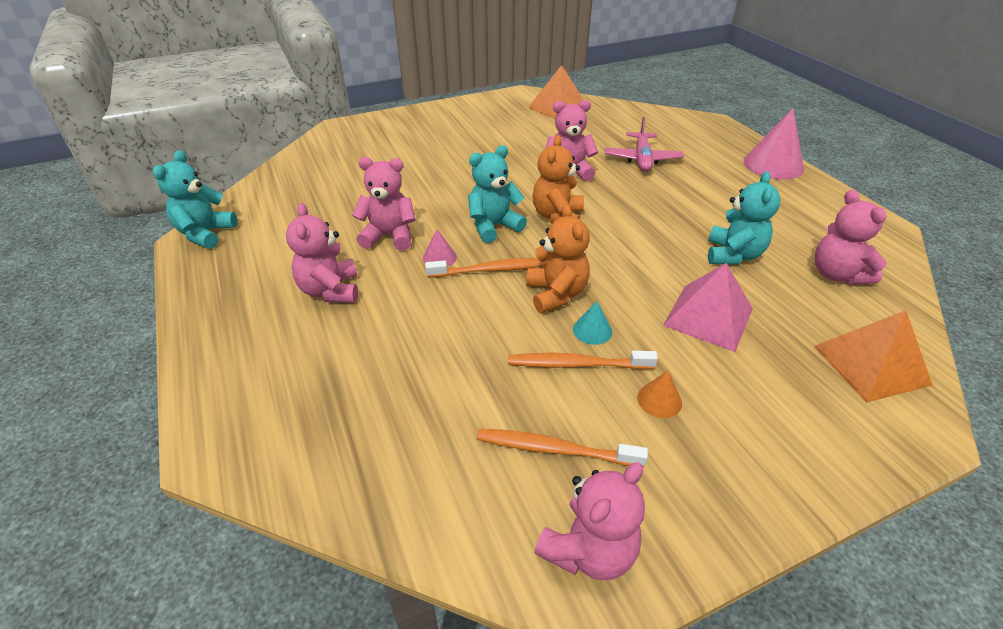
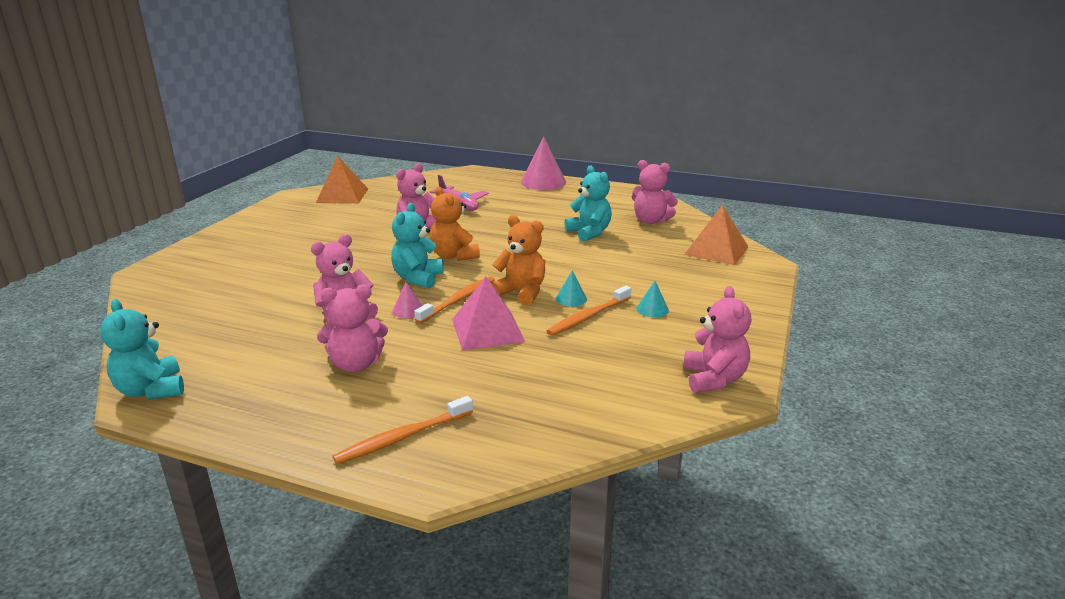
camera: 45 degrees left, 15 degrees down
pink teddy bear [286,203,358,303] -> pink teddy bear turned 45 degrees counterclockwise [317,285,388,372]
orange toothbrush [477,429,648,468] -> orange toothbrush moved to [333,396,473,464]
orange cone [637,370,682,418] -> turquoise cone [636,281,669,317]
pink pyramid [663,263,753,352] -> pink pyramid moved to [452,277,525,350]

